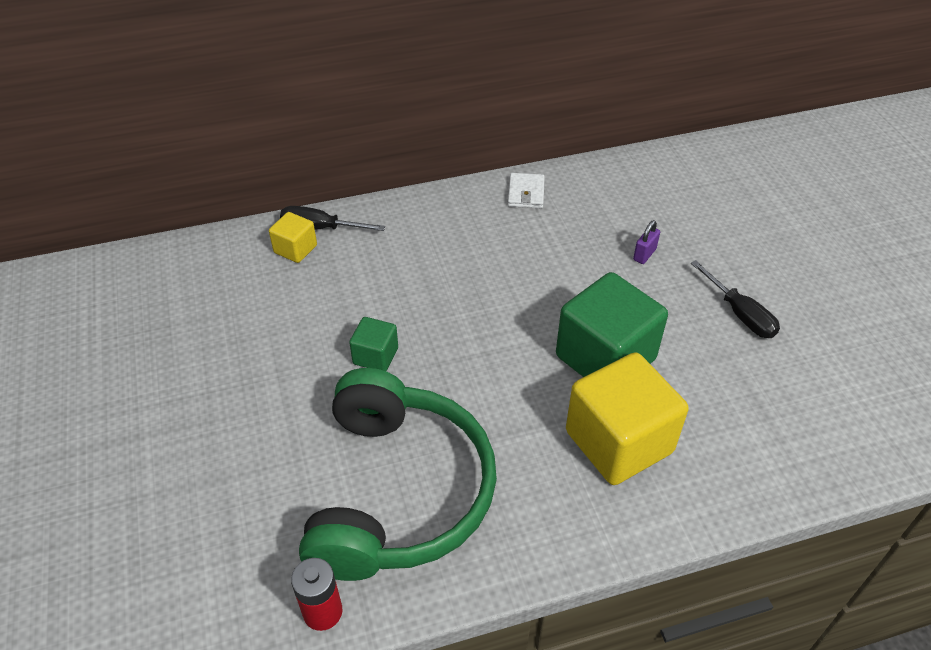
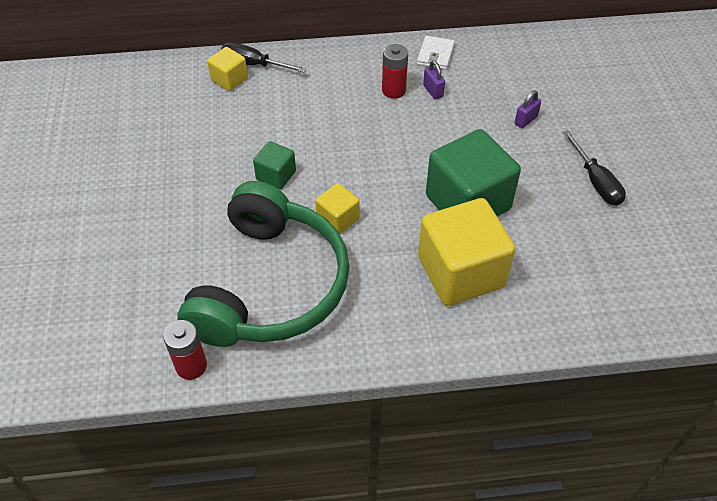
camera: 10 degrees right, 5 degrees up
none -> yellow cube [315,183,359,234]
none -> red battery [382,44,408,99]
none -> purple padlock [423,61,445,99]

